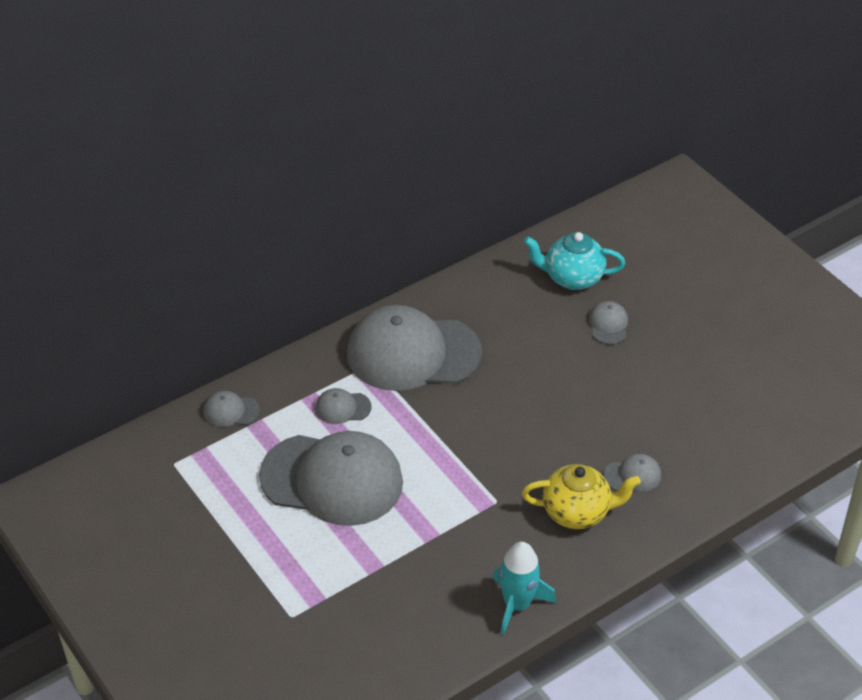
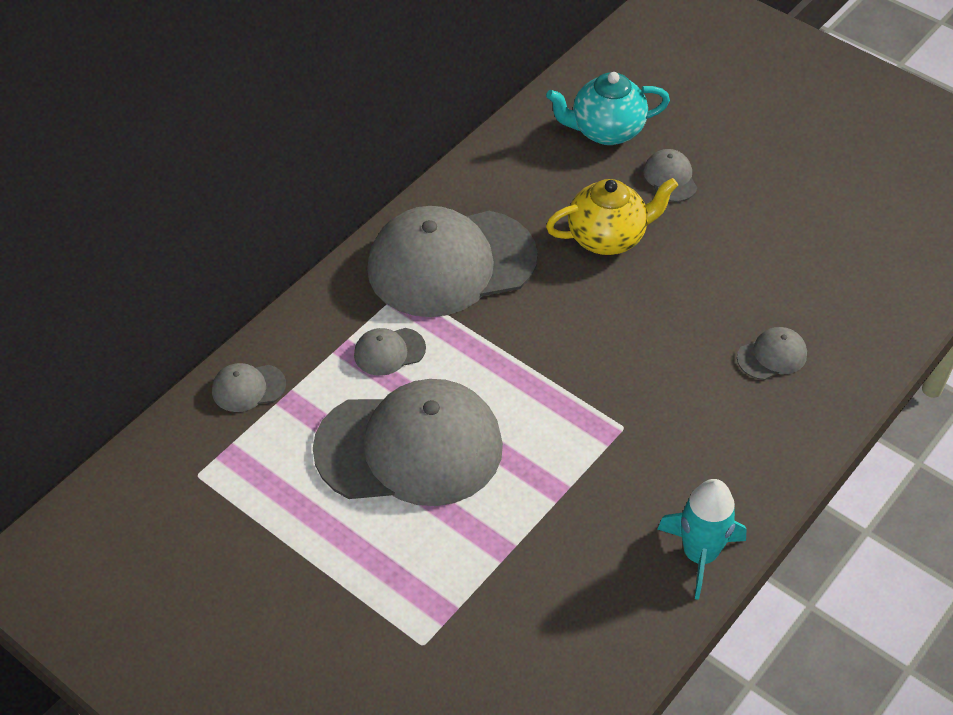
camera: 15 degrees left, 5 degrees up
yellow teapot [522,464,641,529] -> yellow teapot moved to [546,178,678,255]

